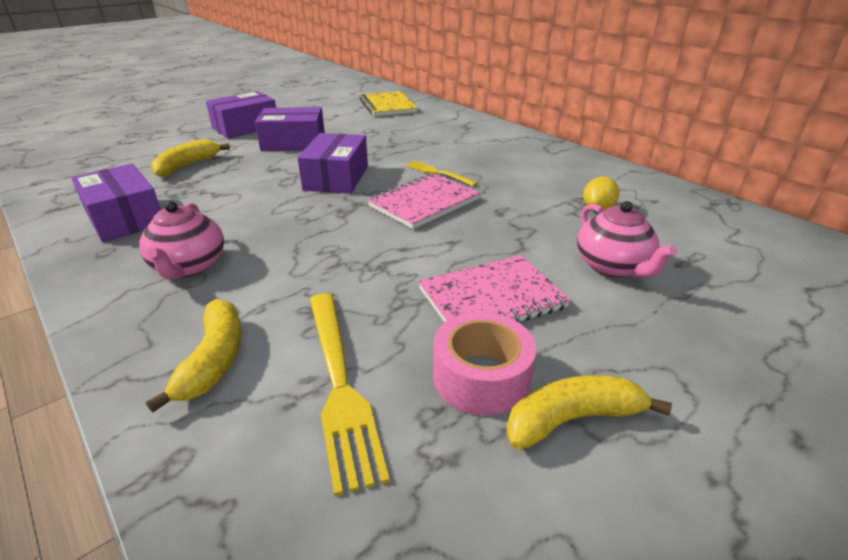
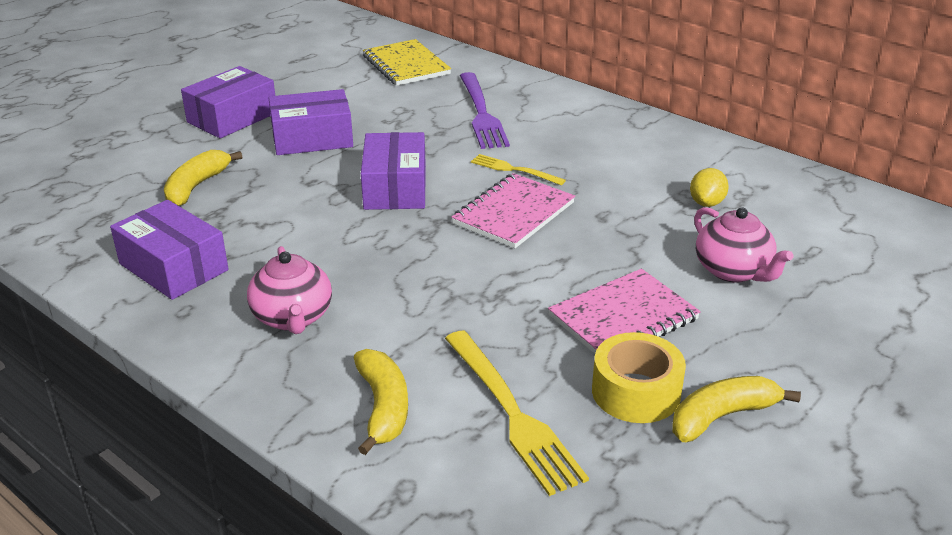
camera: 10 degrees left, 0 degrees up
pink tape [433,312,536,416] -> yellow tape [592,332,686,423]
none -> purple fork [460,72,510,149]

